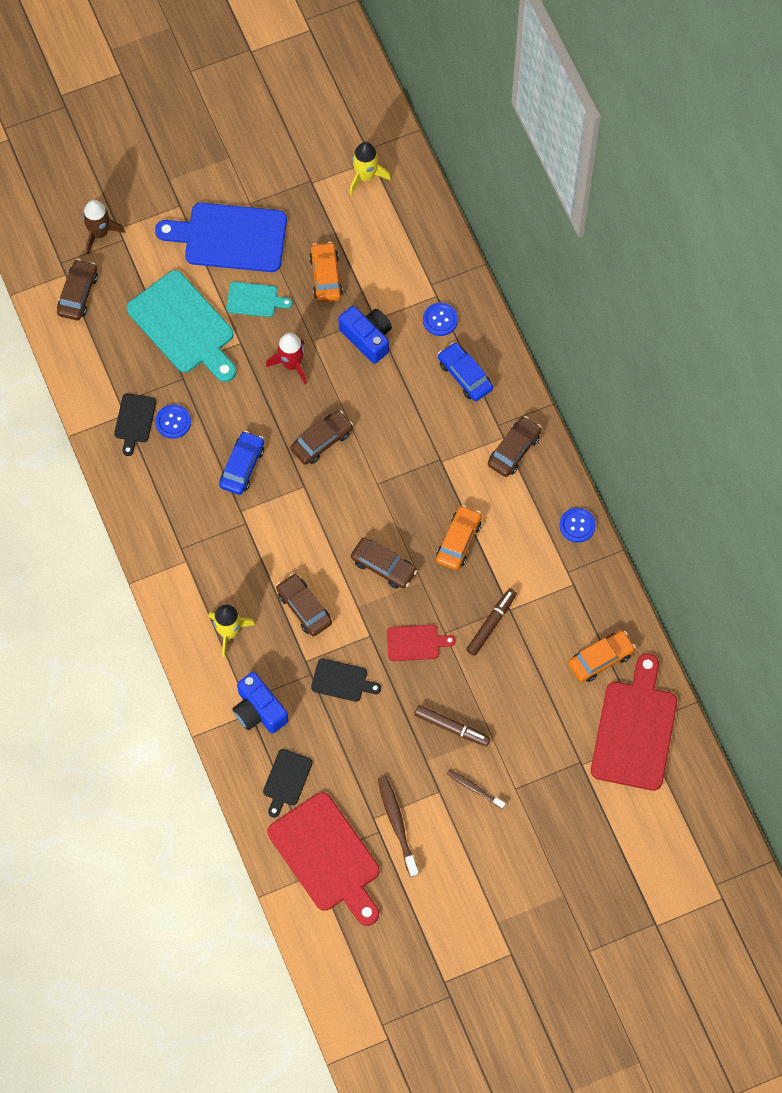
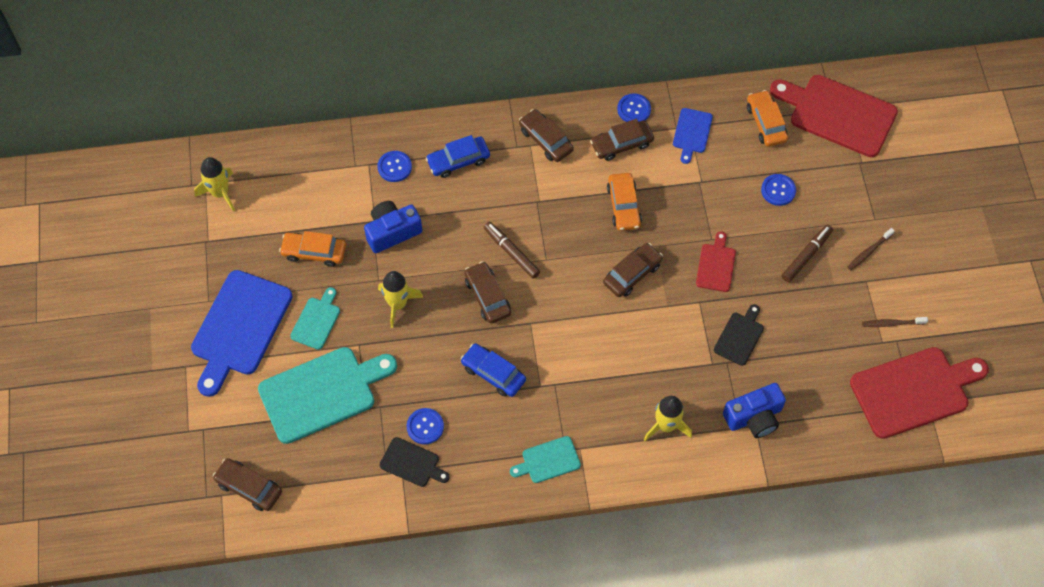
camera: 75 degrees left, 5 degrees down
brown rocket [82,200,125,254] -> none
black cutting board [263,749,313,818] -> none
red rocket [266,333,307,385] -> yellow rocket [378,271,423,328]
brown car [276,573,332,636] -> brown car moved to [590,119,654,161]
brown toothbrush [378,776,419,877] -> brown toothbrush [862,317,928,327], size x0.63
orange car [436,505,482,570] -> orange car turned 135 degrees counterclockwise [607,173,642,231]
brown marker [466,588,517,656] -> brown marker moved to [484,222,540,279]
none -> turquoise cutting board [510,436,581,483]
none -> blue cutting board [673,108,713,164]
none -> blue button [761,174,796,206]

